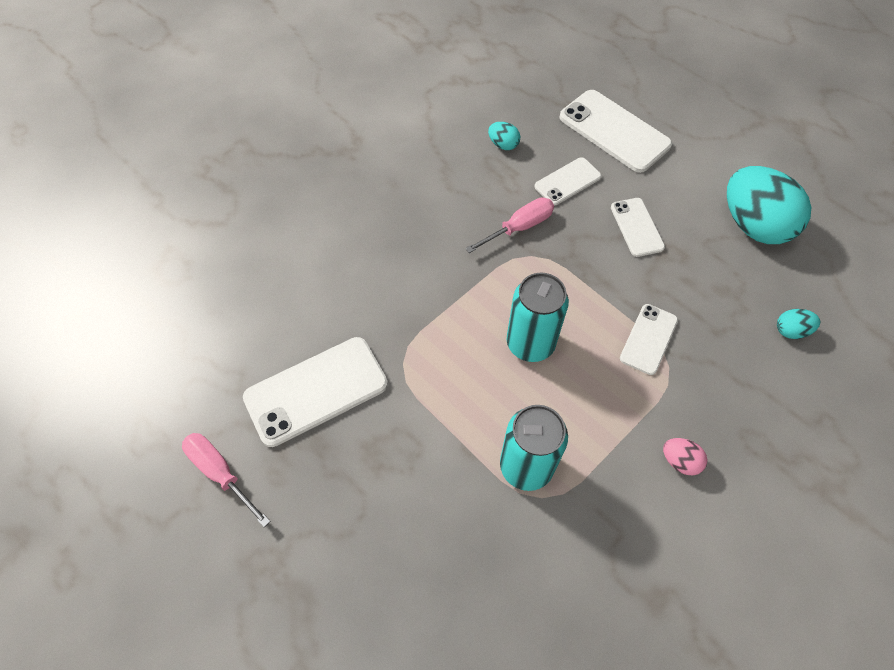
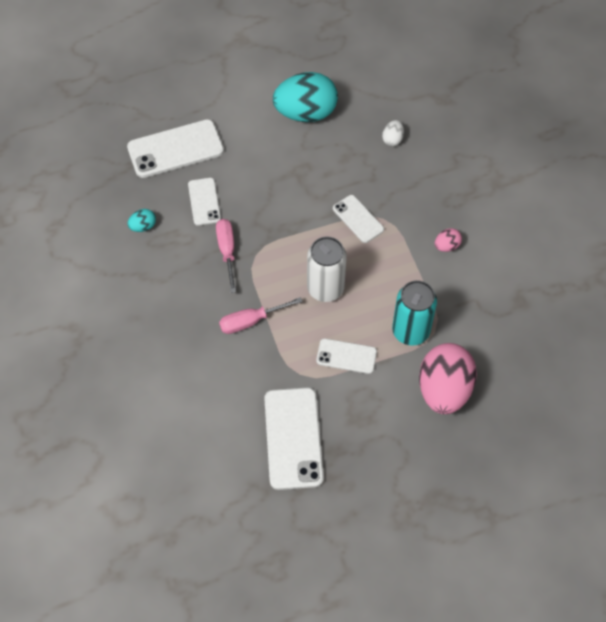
camera: 65 degrees left, 0 degrees up
pink screwdriver [182,433,271,527] -> pink screwdriver moved to [219,297,303,334]
turquoise can [506,273,569,362] -> white can [307,236,347,302]
white phone [611,198,665,257] -> white phone moved to [316,338,377,374]
turquoise egg [777,309,820,339] -> white egg [382,120,404,146]
none -> pink egg [419,343,477,414]

